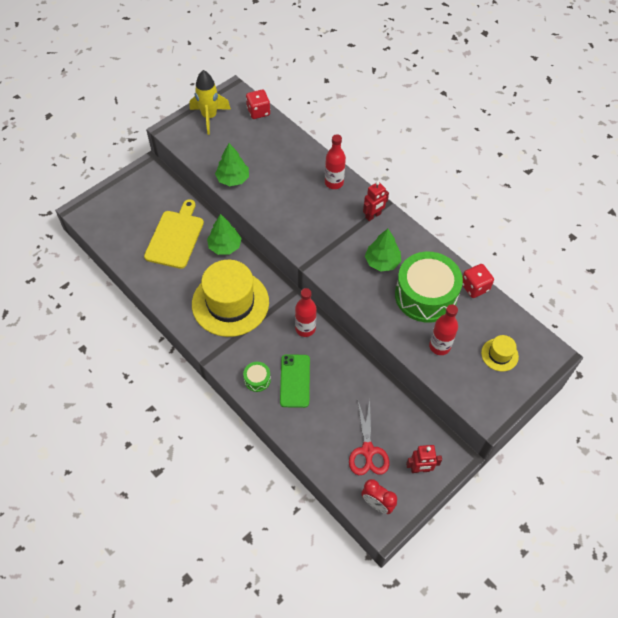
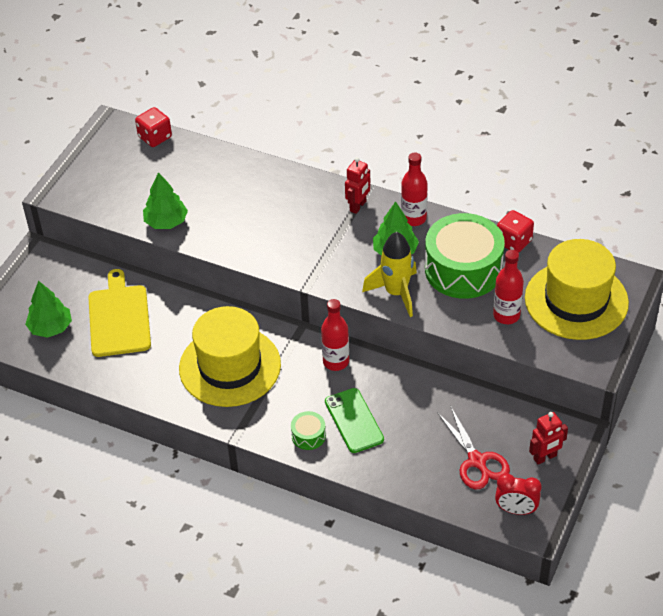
camera: 20 degrees left, 10 degrees down
yellow rocket [190,70,231,135] -> yellow rocket moved to [362,232,417,317]
green tree [207,214,242,255] -> green tree moved to [25,281,72,338]
red bottle [325,134,346,189] -> red bottle moved to [401,153,428,226]
yellow hat [481,335,519,371] -> yellow hat [525,239,629,340], size x2.27

